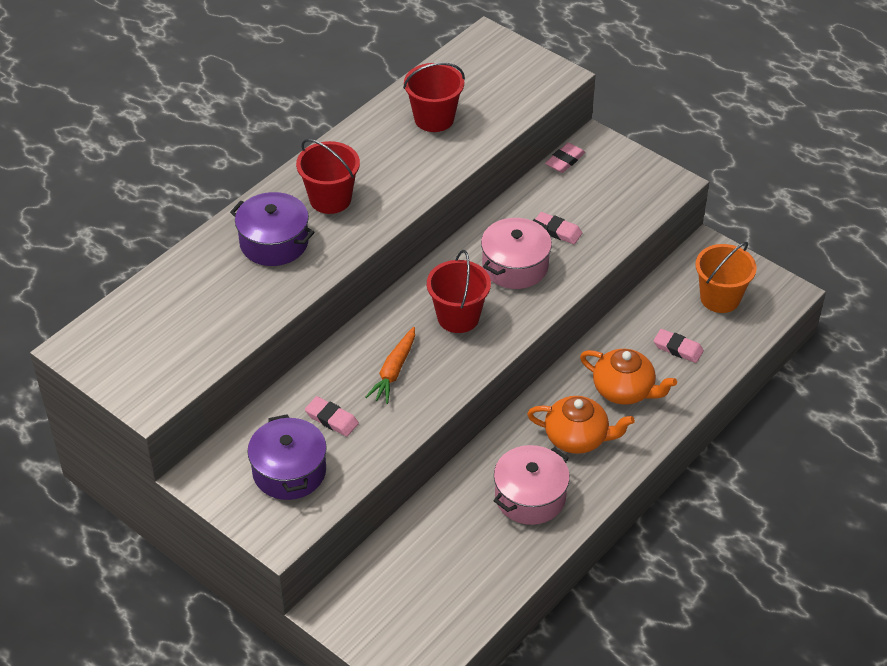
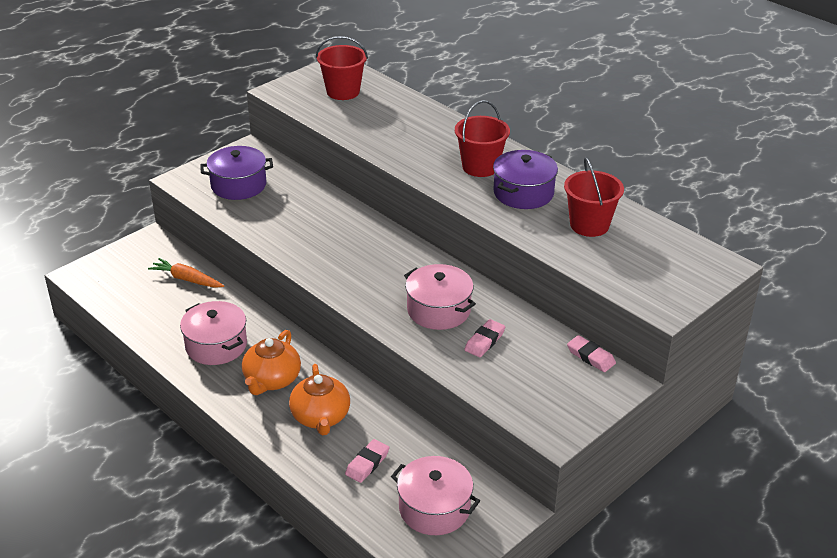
camera: 95 degrees right, 10 degrees down
purple pot [230,192,315,266] -> purple pot moved to [493,150,558,209]
pink eraser [305,396,359,437] -> none
orange carrot [365,327,415,404] -> orange carrot moved to [148,258,224,288]
red bucket [427,250,491,333] -> red bucket moved to [316,36,368,100]
orange teapot [580,349,677,405] -> orange teapot turned 45 degrees counterclockwise [289,364,350,435]
orange bucket [696,242,757,313] -> pink pot [391,456,480,535]

